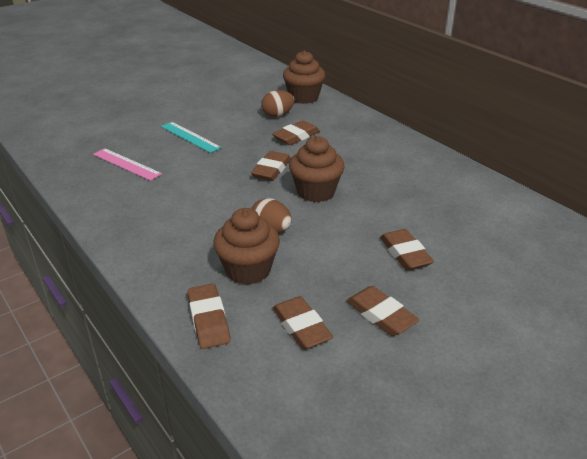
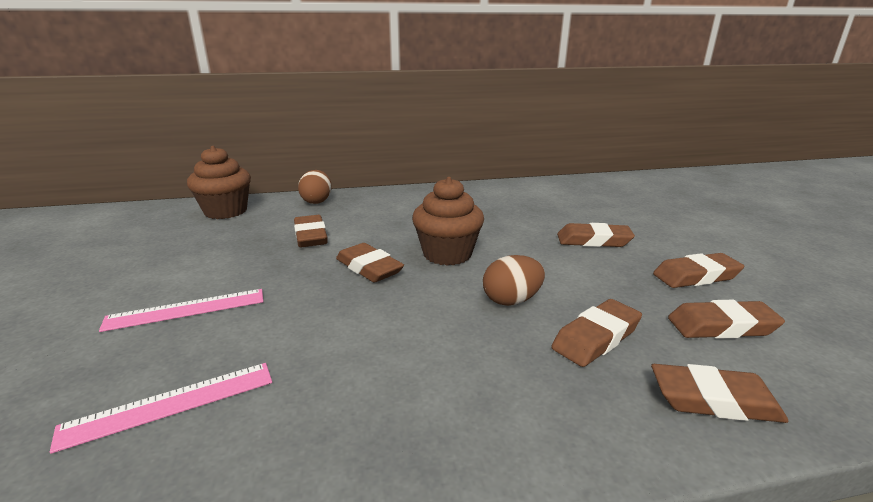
camera: 65 degrees left, 10 degrees down
turquoise ruler [161,122,222,153] -> pink ruler [99,289,264,332]
brown cupcake [213,208,280,285] -> brown eraser [551,299,642,367]
brown egg [261,90,294,117] -> brown egg moved to [298,170,332,204]

